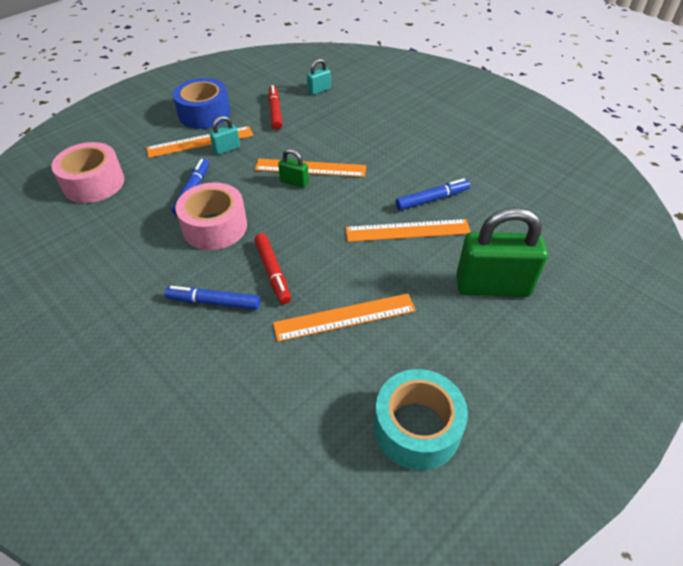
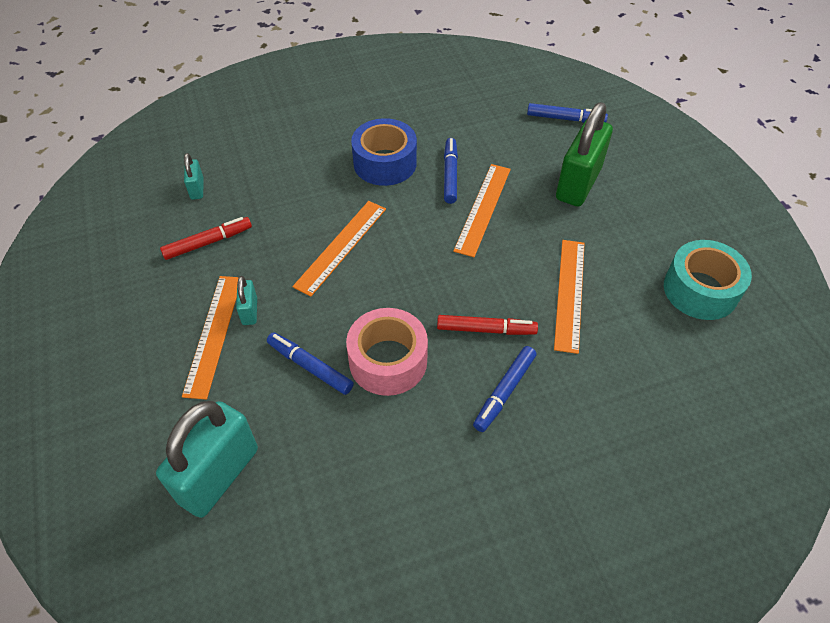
camera: 65 degrees left, 5 degrees up
pink tape [51,142,124,203] -> turquoise padlock [156,401,258,518]
blue tape [173,78,231,129] -> blue tape moved to [351,118,417,186]
red marker [268,85,282,130] -> red marker turned 135 degrees clockwise [160,217,252,260]
green padlock [278,149,309,188] -> none
none -> blue marker [527,103,608,123]

